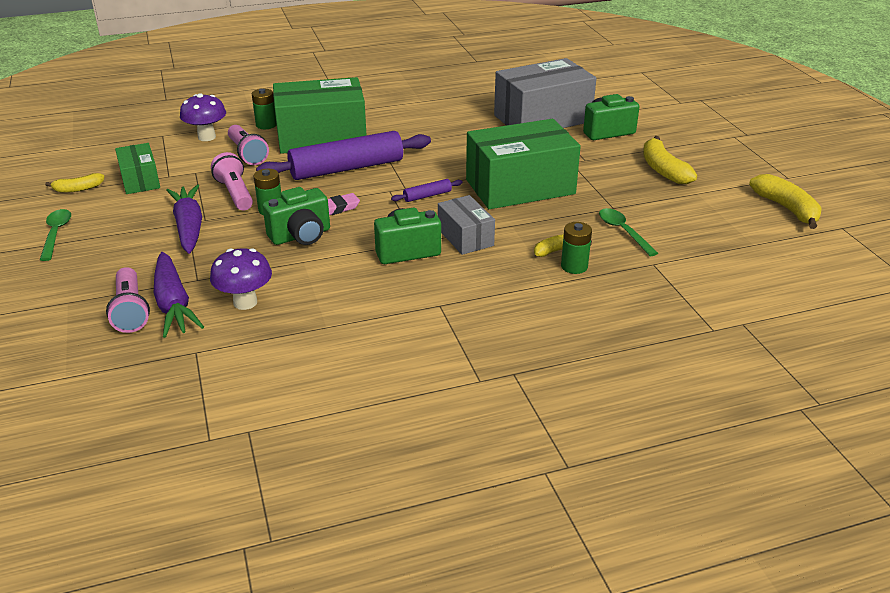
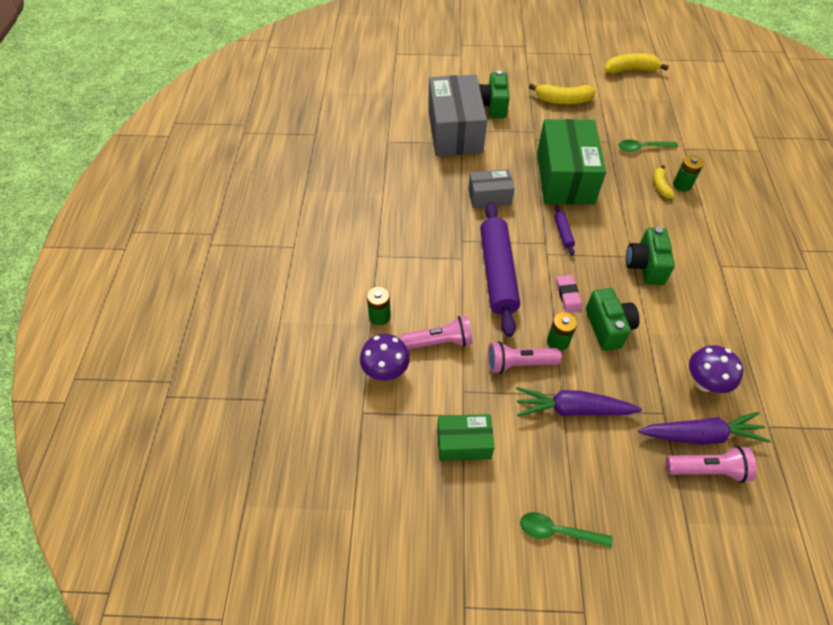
camera: 70 degrees left, 20 degrees up
yellow banana [45,173,104,193] -> none
green box [273,77,367,154] -> none
grey box [438,195,495,255] -> grey box moved to [468,169,515,208]

